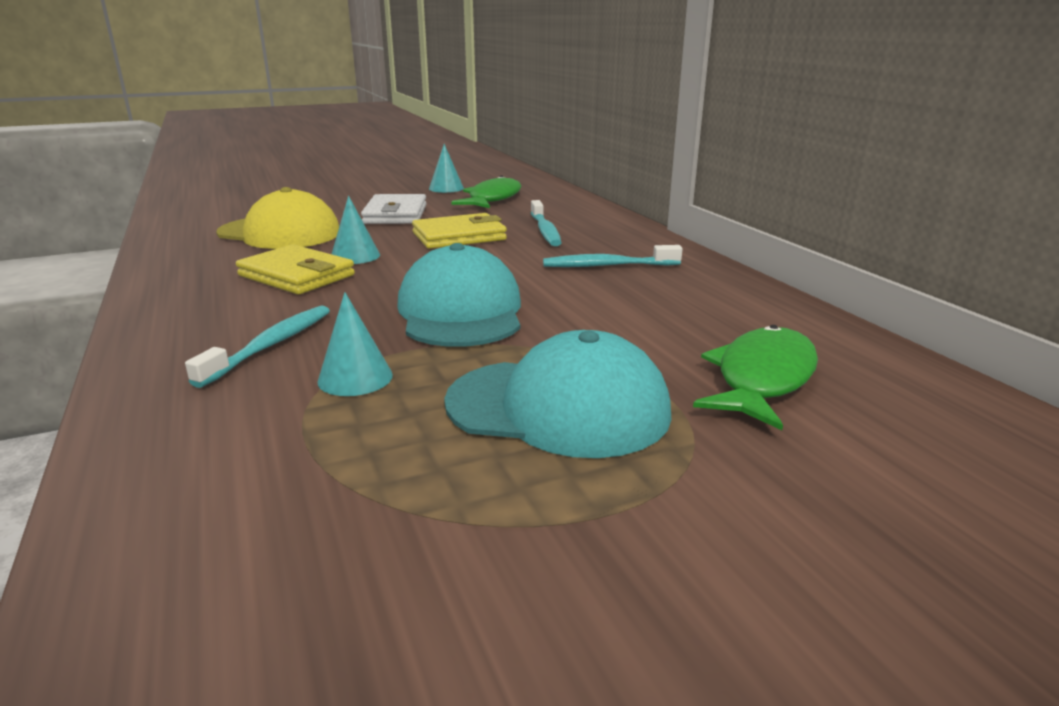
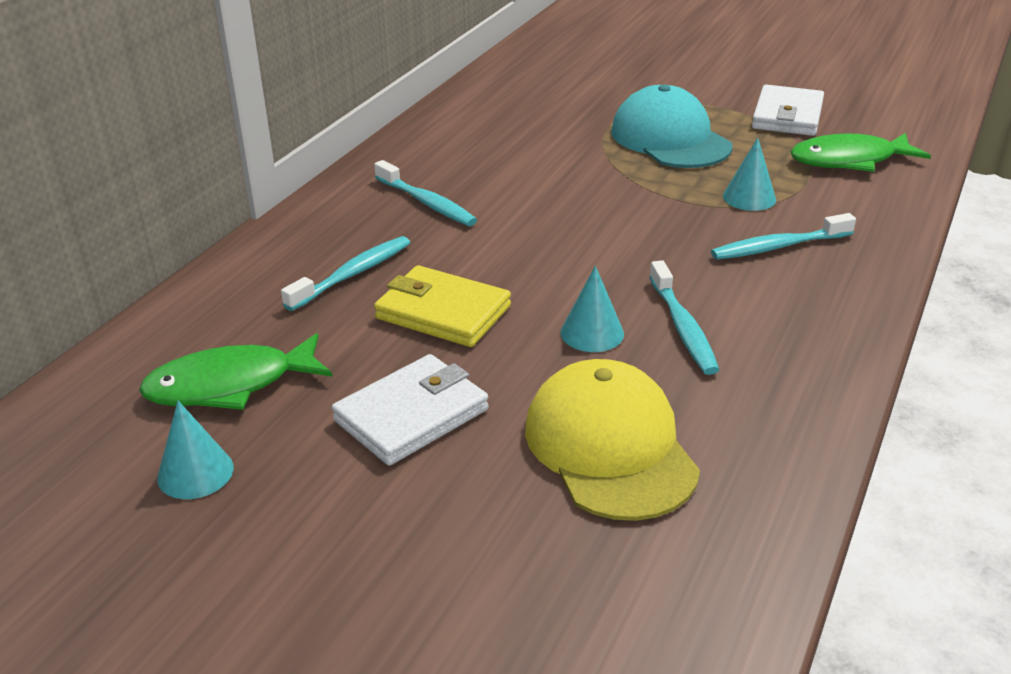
camera: 130 degrees left, 10 degrees up
yellow wallet [236,244,355,294] -> turquoise toothbrush [649,260,719,375]
turquoise cap [397,243,521,347] -> none
green fish [693,325,818,430] -> green fish moved to [791,133,931,172]
none -> white wallet [752,85,824,136]

